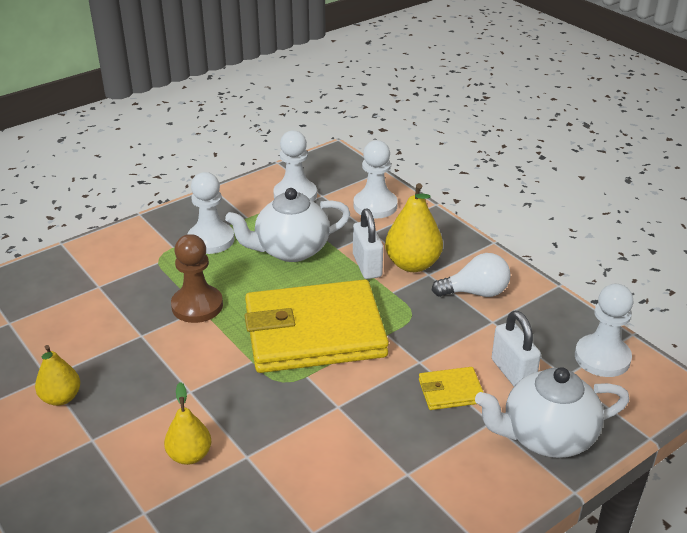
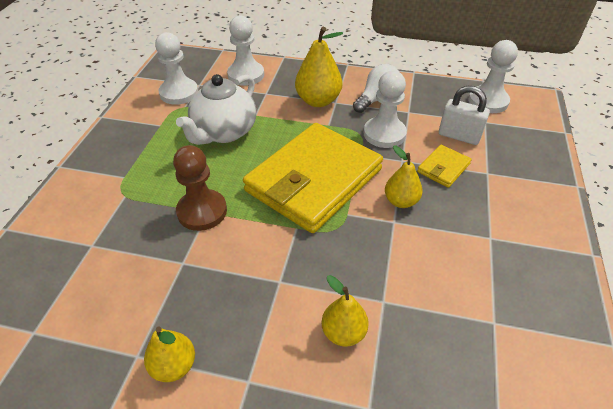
camera: 40 degrees left, 10 degrees up
white pawn [187,172,234,254] -> white pawn moved to [364,71,407,148]
white padlock [353,209,383,279] -> none
white teapot [475,367,629,458] -> none
none -> yellow pear [385,146,423,208]

